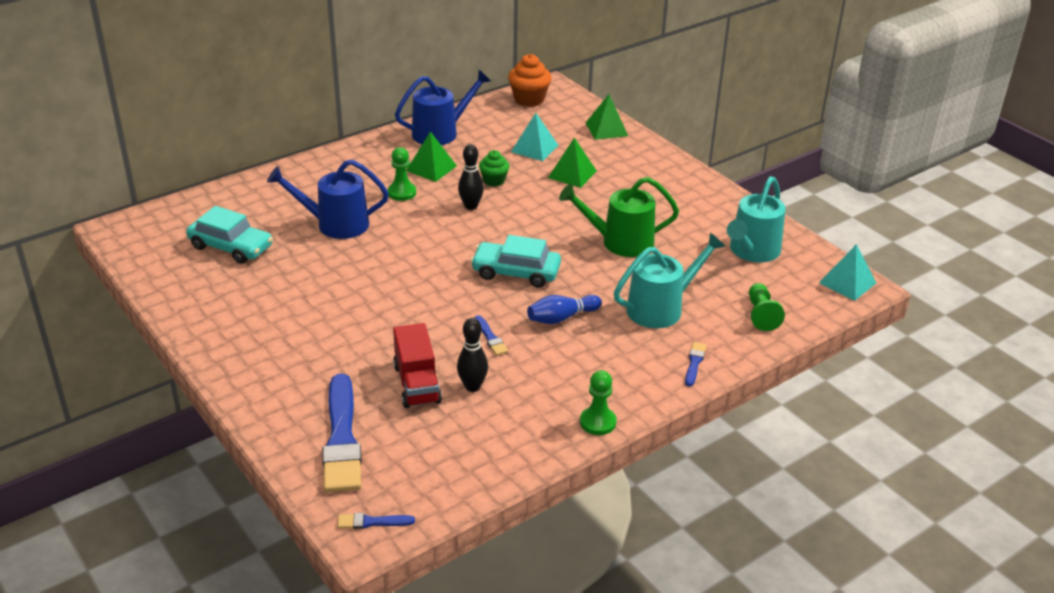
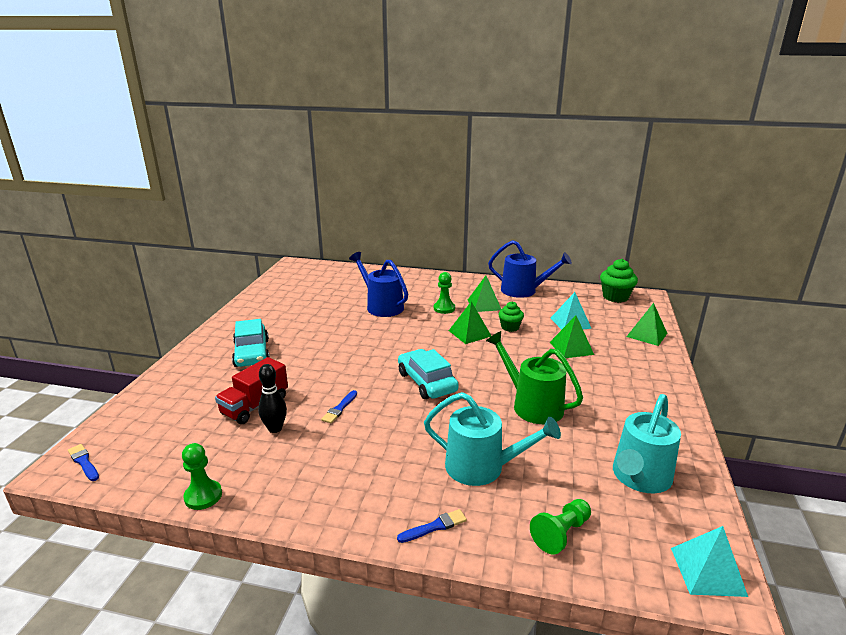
camera: 50 degrees right, 10 degrees down
turquoise car [186,206,273,264] -> turquoise car moved to [232,319,270,367]
blue brush [322,373,362,493] -> none
black bowling pin [458,144,484,210] -> green pyramid [449,301,491,344]
orange cupcake [508,54,552,107] -> green cupcake [600,259,638,303]
blue bowling pin [527,295,602,324] -> none
green pawn [580,370,617,435] -> green pawn moved to [182,443,222,510]
turquoise watering can [727,176,786,262] -> turquoise watering can turned 45 degrees counterclockwise [613,394,681,493]

